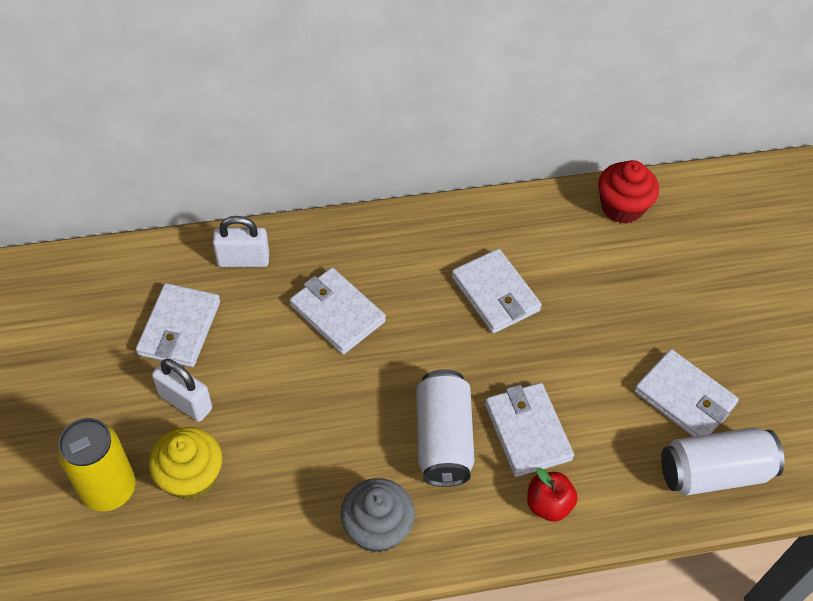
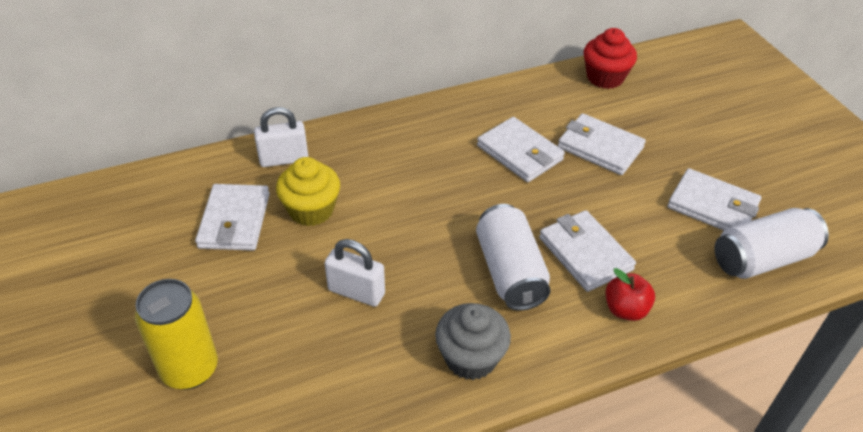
camera: 10 degrees left, 10 degrees down
yellow cupcake [149,427,222,500] -> yellow cupcake moved to [276,157,340,226]
white padlock [152,359,212,422] -> white padlock moved to [325,239,385,307]
white wallet [290,268,386,354] -> white wallet moved to [558,113,646,175]

